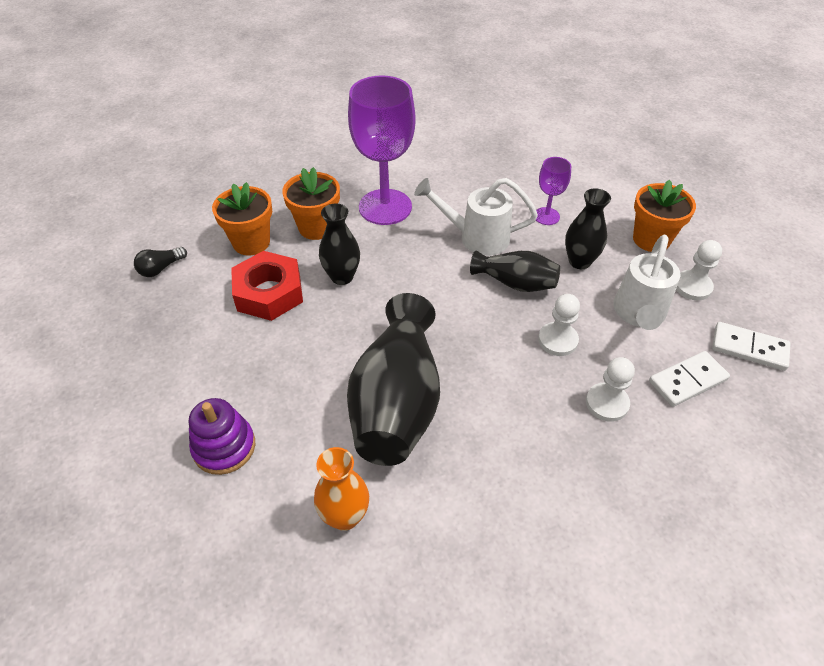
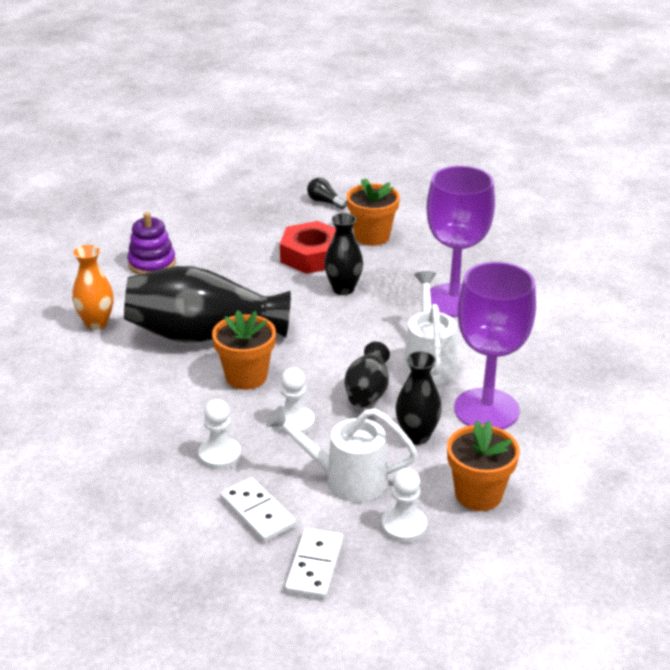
camera: 80 degrees right, 15 degrees down
orange flower pot [282,167,340,240] -> orange flower pot moved to [212,310,276,390]
purple goblet [536,157,571,225] -> purple goblet [454,262,536,429], size x2.07

